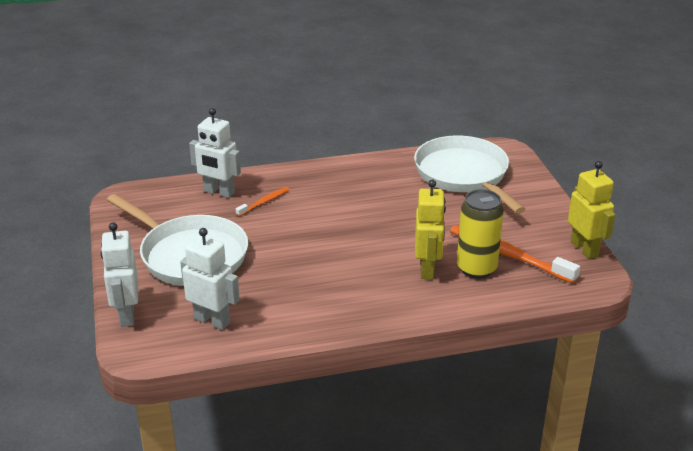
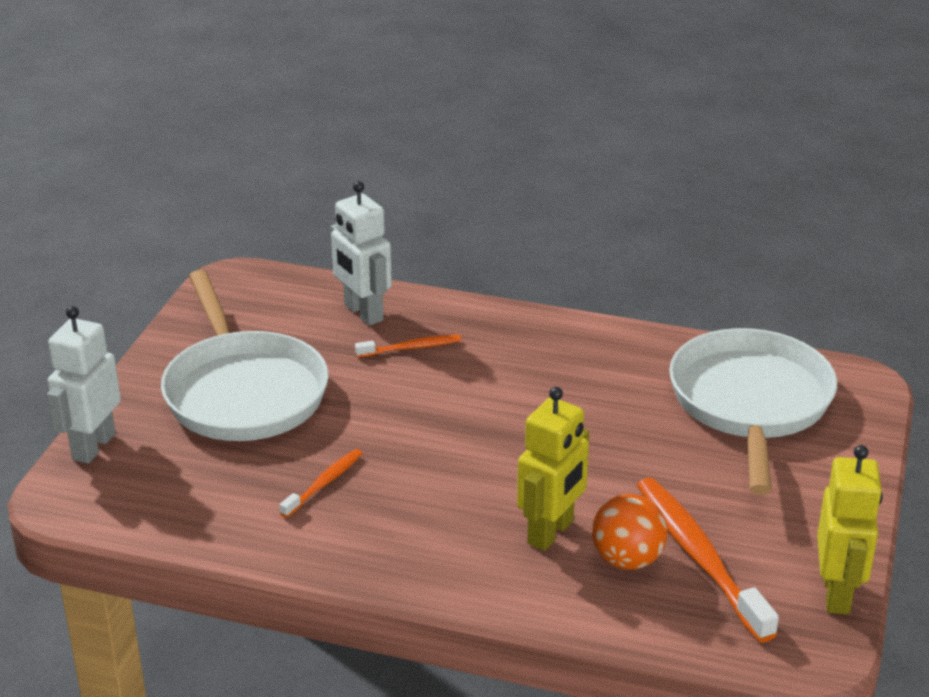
camera: 30 degrees right, 0 degrees up
white robot [180,228,240,330] -> none
yellow can [457,189,504,279] -> orange ball [592,494,668,570]
none -> orange toothbrush [280,449,363,518]

